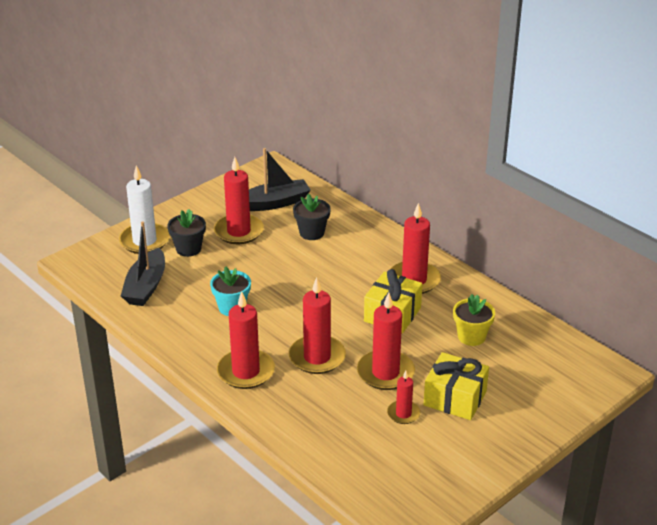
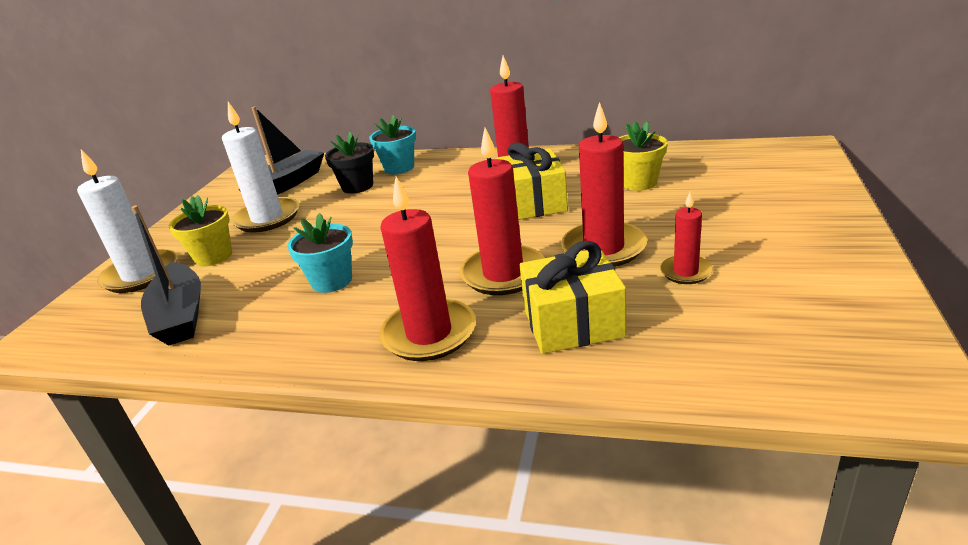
camera: 30 degrees left, 5 degrees down
black flower pot [167,209,206,257] -> yellow flower pot [169,195,232,266]
red candle [214,157,264,244] -> white candle [222,102,299,233]
yellow gift [423,352,489,420] -> yellow gift moved to [520,241,626,354]
none -> turquoise flower pot [369,115,416,175]

